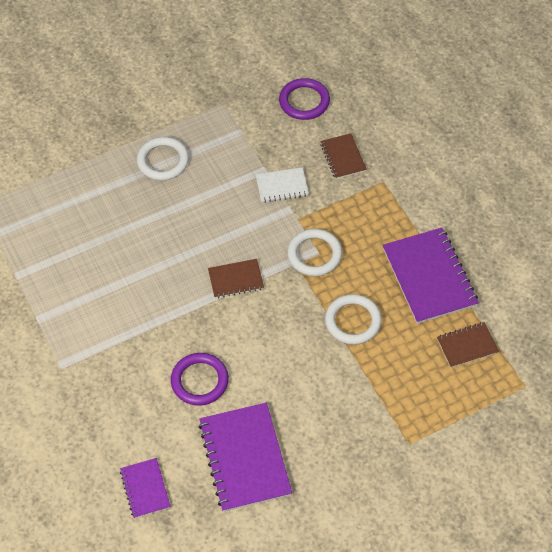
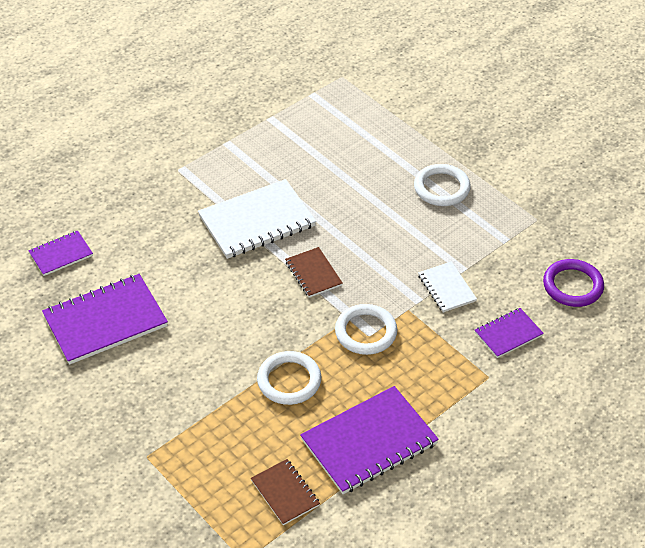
camera: 75 degrees right, 10 degrees down
purple ring [171,353,229,405] -> none
brown notebook [320,133,367,179] -> purple notebook [475,308,544,358]
none -> white notebook [198,179,316,259]

